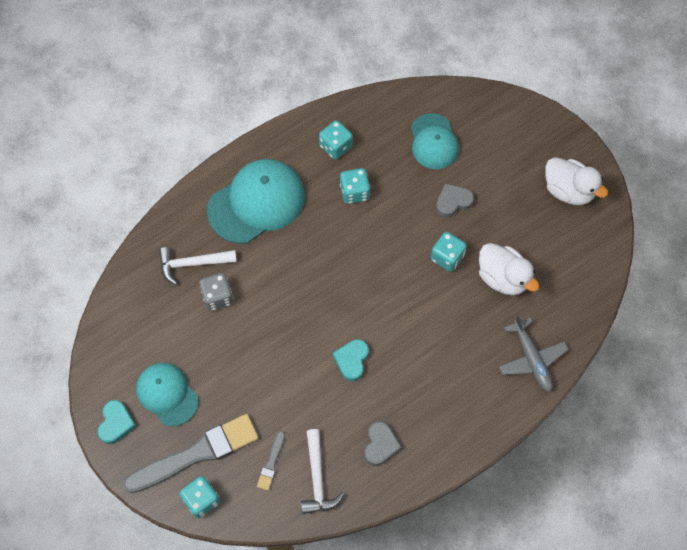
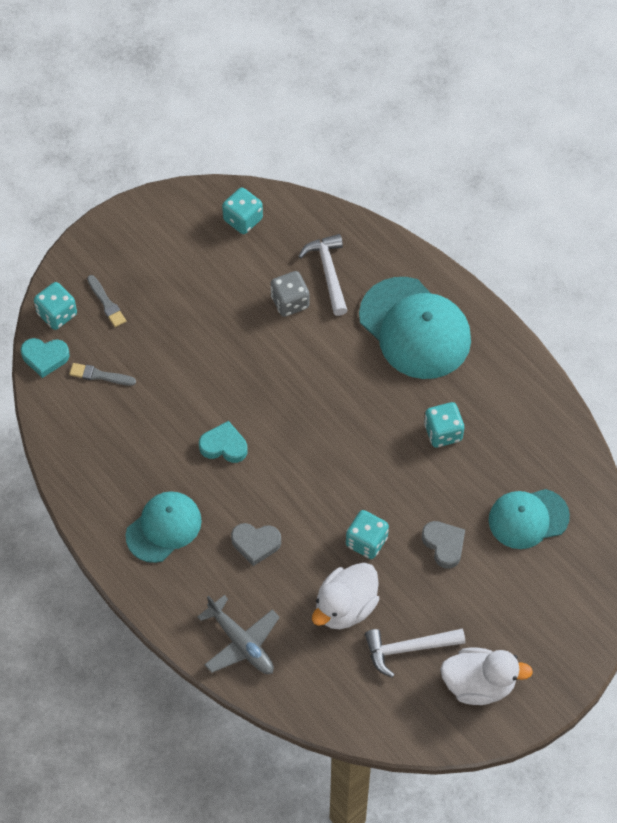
camera: 85 degrees right, 5 degrees down
turquoise heart [98,400,136,444] -> turquoise heart moved to [21,338,70,378]
grey brush [123,414,259,493] -> grey brush [87,275,126,327], size x0.43
turquoise cap [136,363,199,426] -> turquoise cap moved to [126,491,202,563]
white hammer [301,429,344,514] -> white hammer moved to [365,628,465,678]
turquoise dice [319,120,353,160] -> turquoise dice moved to [222,187,263,234]
grey heart [364,422,402,466] -> grey heart moved to [231,523,281,566]
grey plane [499,315,568,392] -> grey plane turned 105 degrees counterclockwise [197,595,280,674]
white duck [545,157,608,205] -> white duck turned 120 degrees counterclockwise [440,647,533,705]

